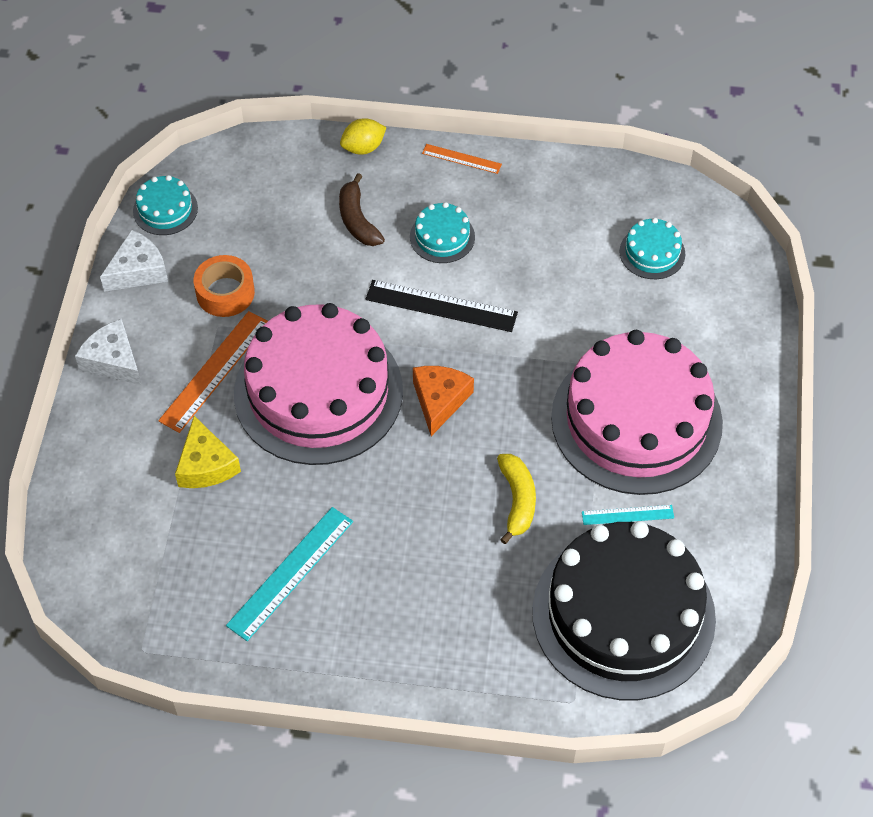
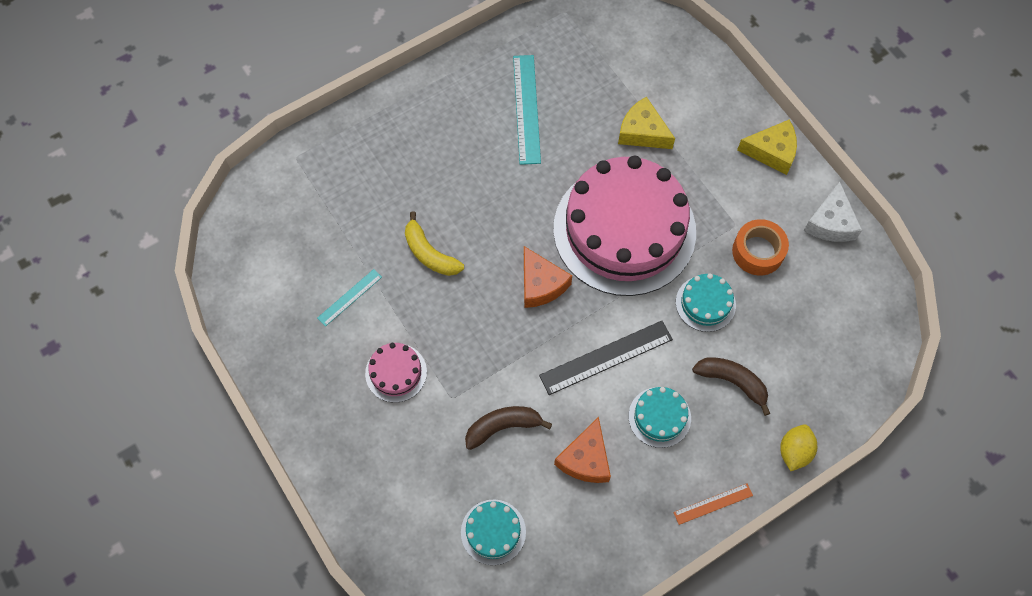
camera: 140 degrees right, 10 degrees up
white cheese [75,319,142,385] -> yellow cheese [737,119,797,175]
turquoise cake [133,175,198,235] -> turquoise cake moved to [676,273,736,332]
orange ruler [158,311,268,433] -> none
black cake [532,521,716,700] -> none
pink cake [551,330,723,495] -> pink cake [365,343,427,403], size x0.41
none -> brown banana [465,406,552,450]
none -> orange cheese [554,417,611,483]

